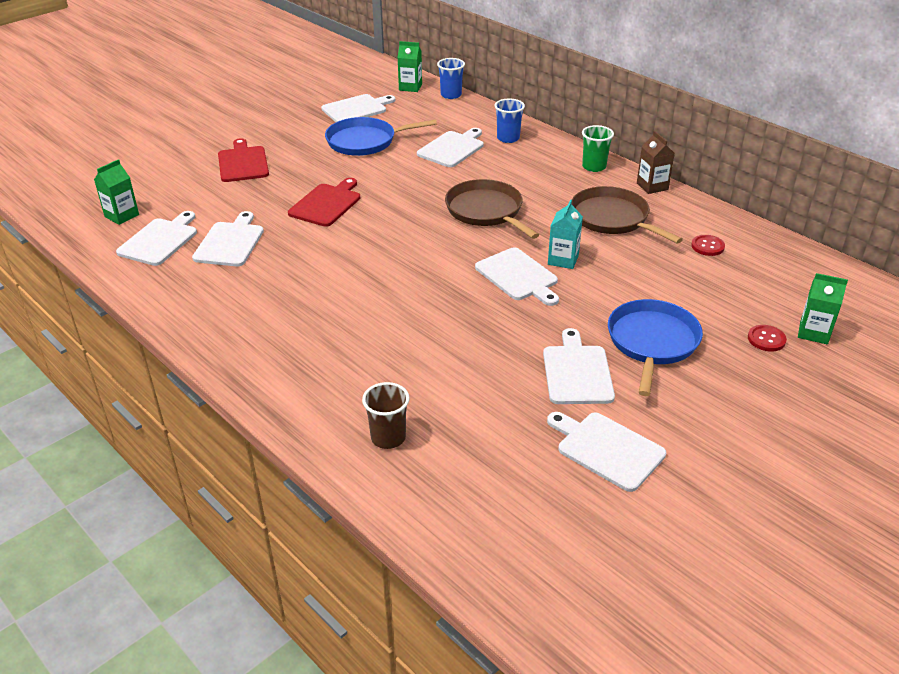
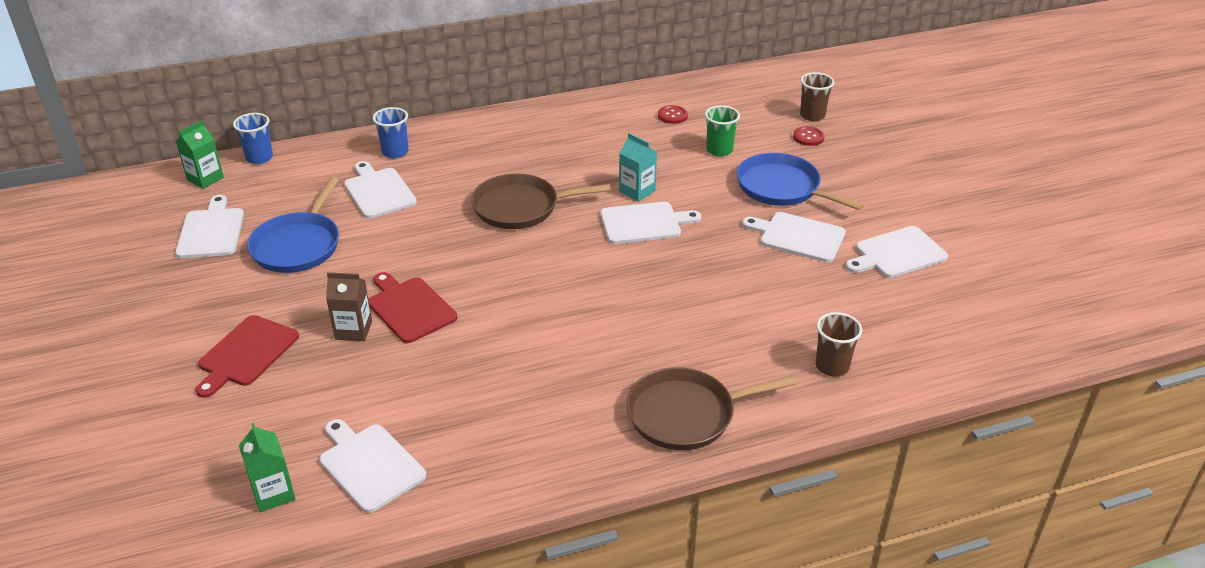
camera: 65 degrees left, 0 degrees up
white cutting board [192,211,264,266] -> none
red cutting board [218,138,269,182] -> red cutting board turned 75 degrees counterclockwise [195,315,299,398]
brown pan [572,186,683,244] -> brown pan moved to [626,367,796,450]
green cup [582,125,614,172] -> green cup moved to [705,105,740,156]
brown carton [637,131,675,194] -> brown carton moved to [326,272,372,341]
green carton [798,273,848,344] -> brown cup [800,72,834,121]

